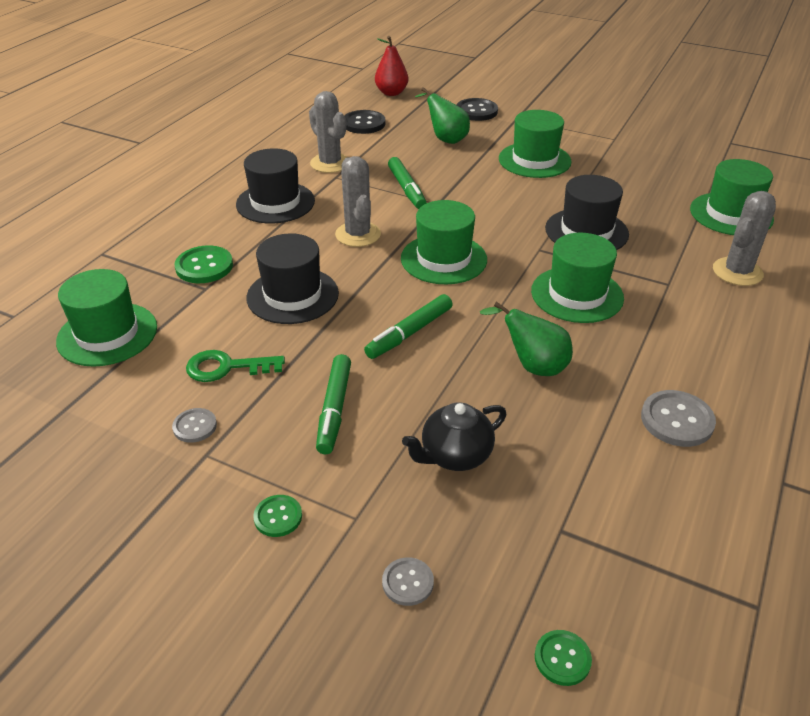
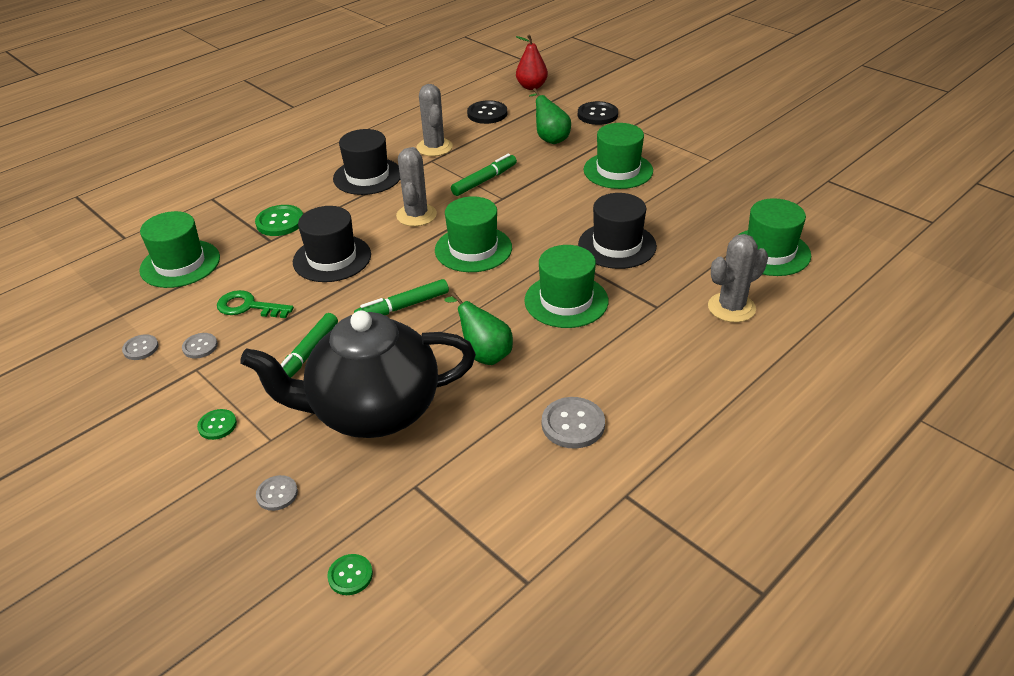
camera: 20 degrees right, 0 degrees up
green marker [388,157,427,209] -> green marker turned 135 degrees counterclockwise [451,154,517,196]
black teapot [402,402,506,471] -> black teapot [240,311,476,438], size x2.16
none -> grey button [122,334,159,360]

